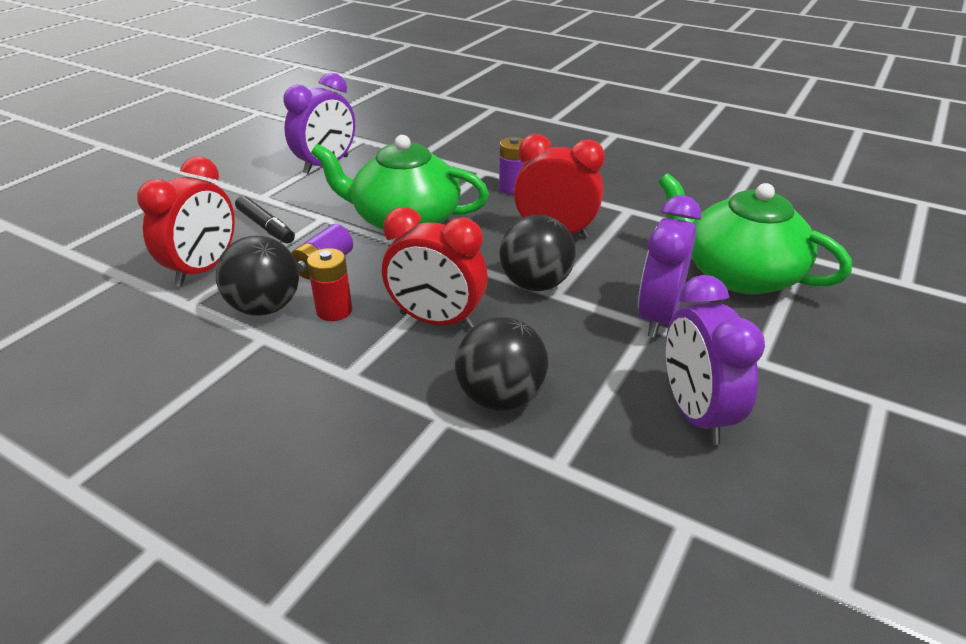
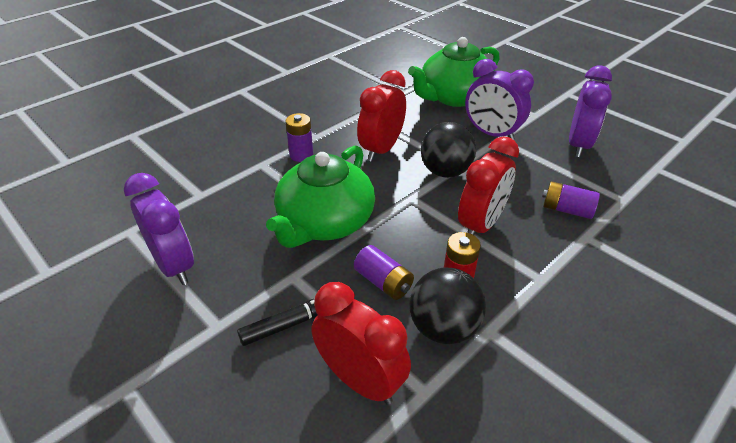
camera: 75 degrees left, 5 degrees up
black ball [455,317,549,411] -> purple battery [542,181,600,219]
purple clock [666,275,765,445] -> purple clock turned 75 degrees counterclockwise [569,66,612,157]

